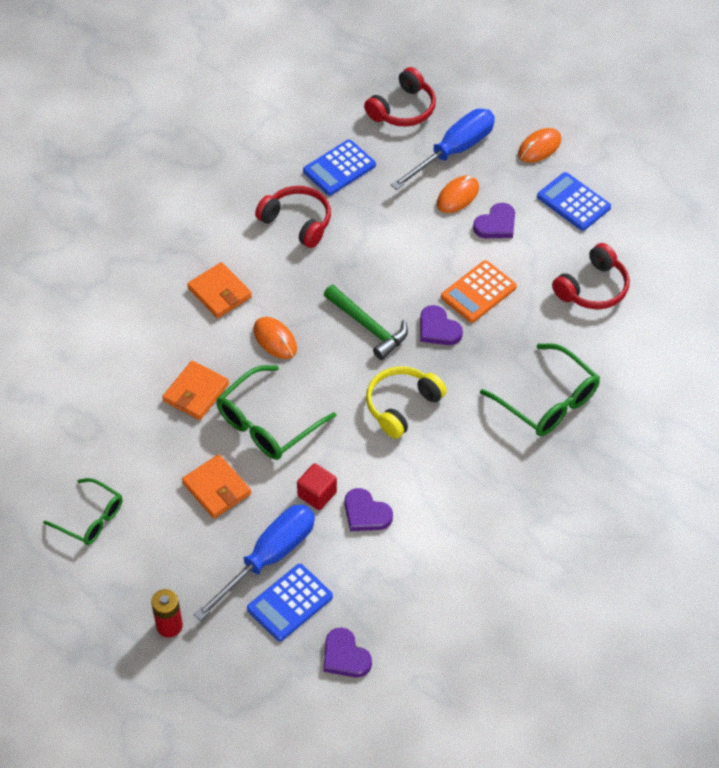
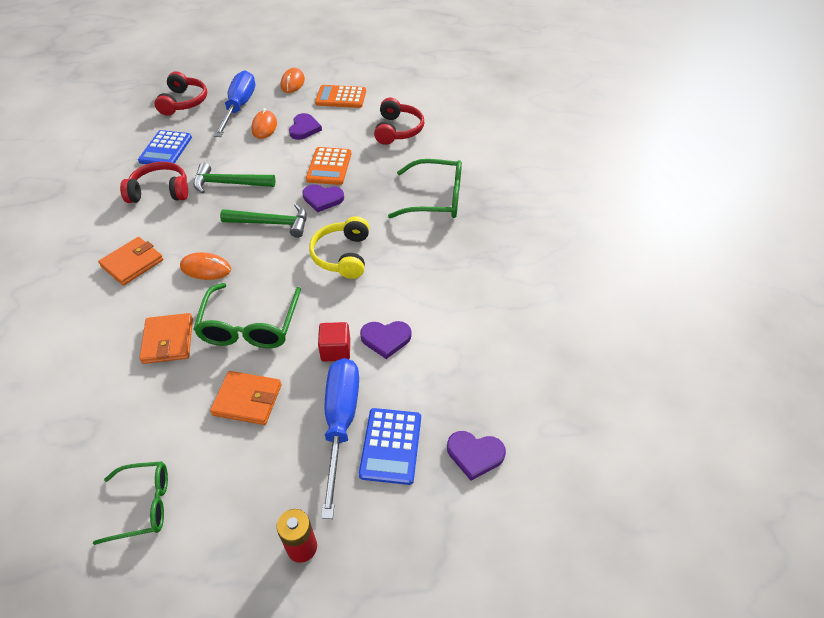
camera: 40 degrees left, 5 degrees down
orange wallet [187,262,252,319] -> orange wallet turned 60 degrees counterclockwise [98,237,163,286]
blue calculator [537,172,611,231] -> orange calculator [315,85,366,108]
none -> green hammer [194,163,275,194]

